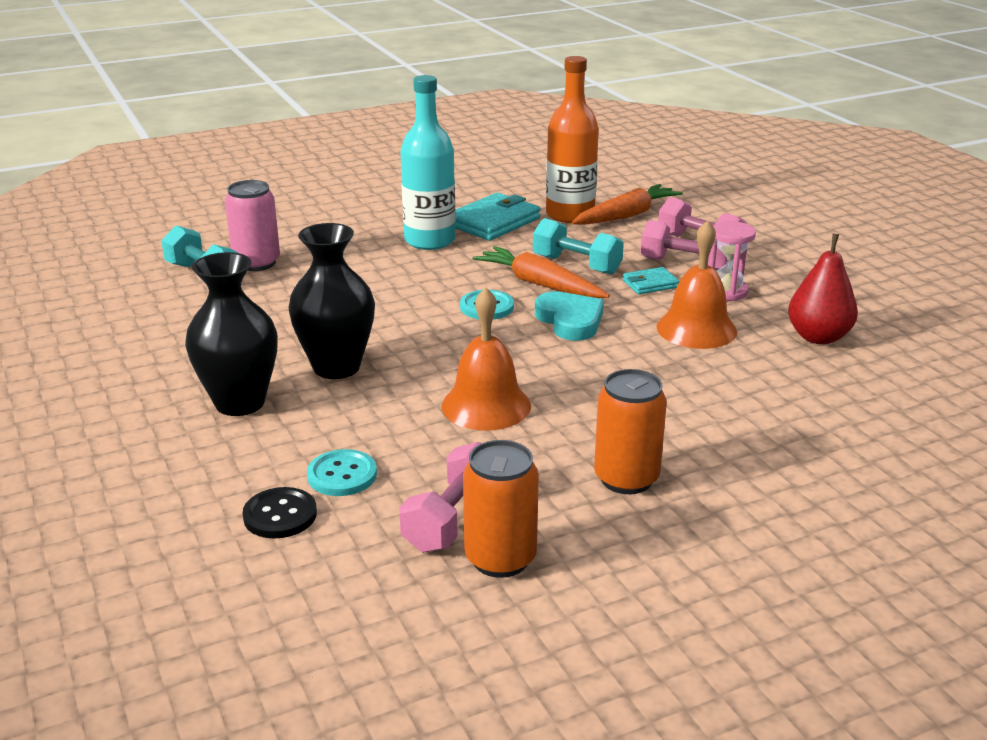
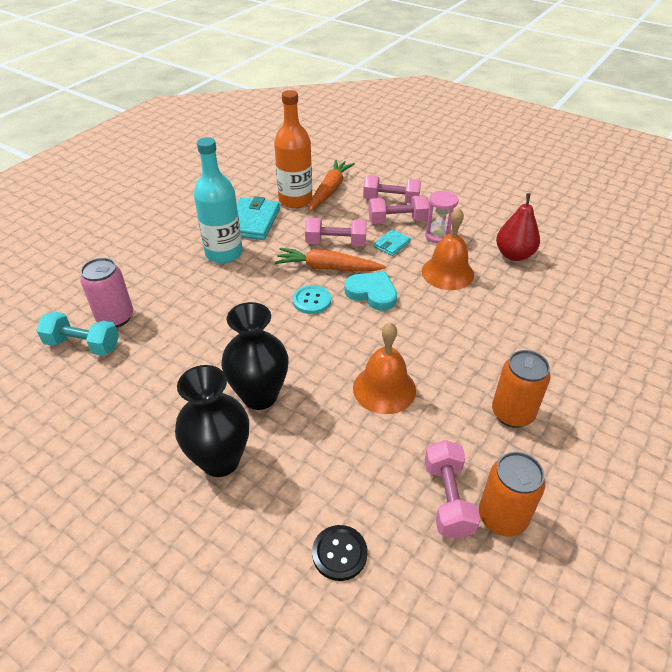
camera: 30 degrees left, 15 degrees up
turquoise button [307,449,377,496] -> none
turquoise dumbbell [533,218,624,275] -> pink dumbbell [305,217,367,246]

